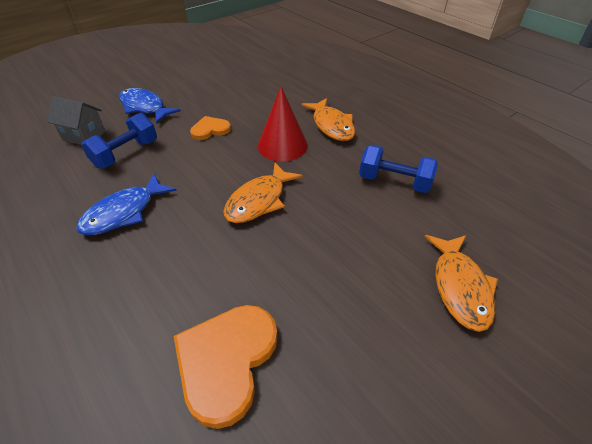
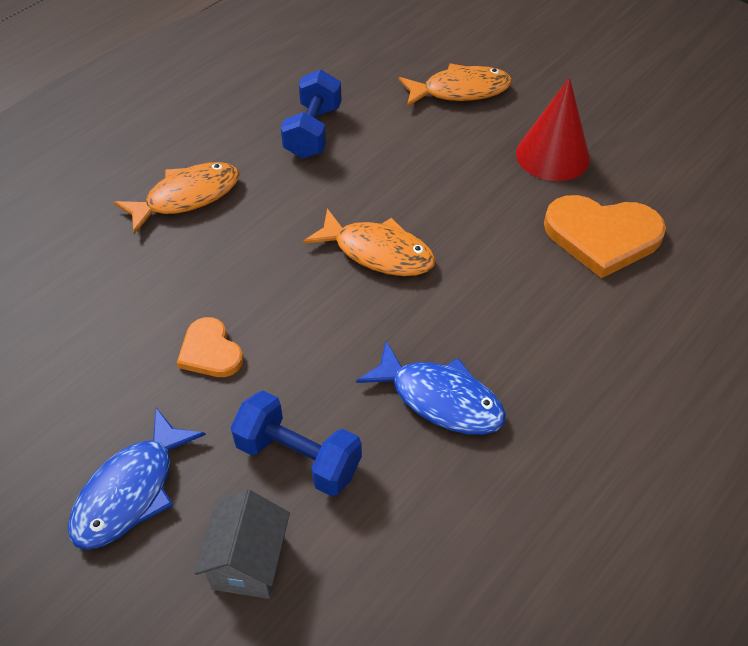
camera: 100 degrees left, 5 degrees up
red cone [258,86,308,161] -> red cone moved to [516,77,590,181]

